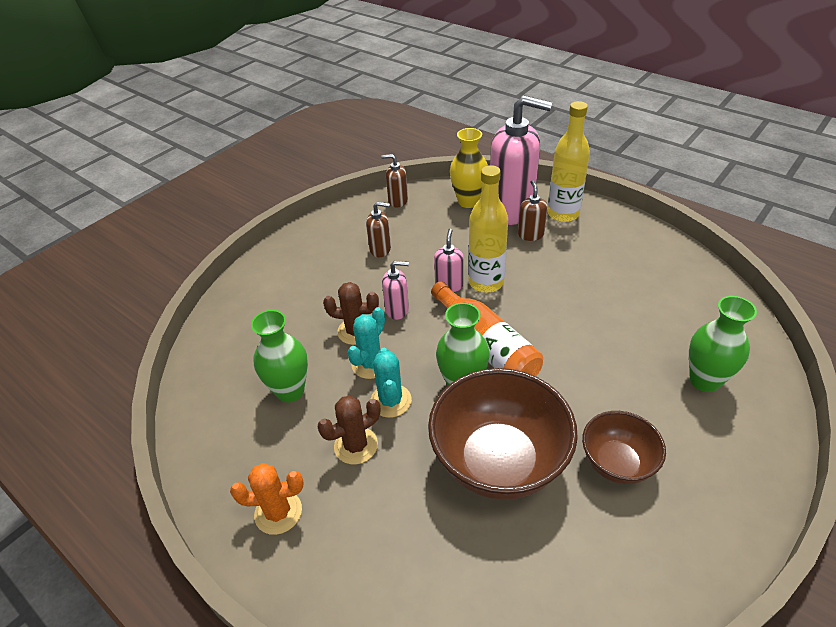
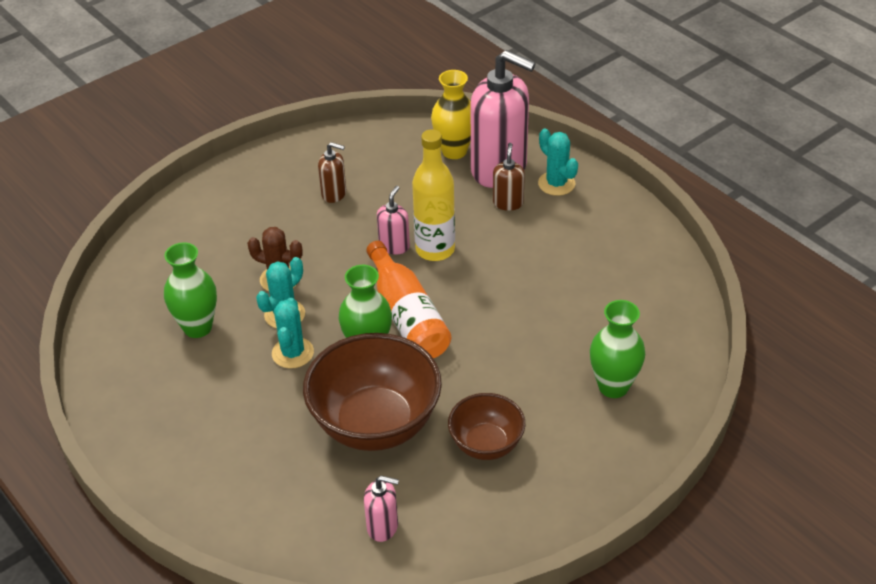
camera: 10 degrees right, 0 degrees up
orange cactus [230,463,303,535] -> none
brown cactus [318,395,380,464] -> none
brown soap dispenser [381,154,408,207] -> none
pink soap dispenser [382,261,409,320] -> pink soap dispenser moved to [364,476,399,542]
yellow bottle [547,101,590,222] -> turquoise cactus [538,129,578,196]

